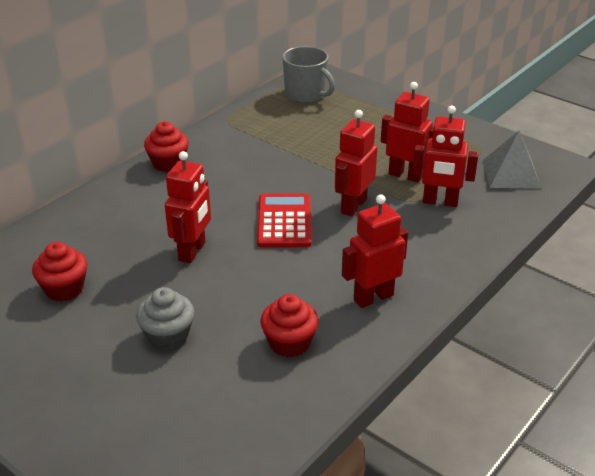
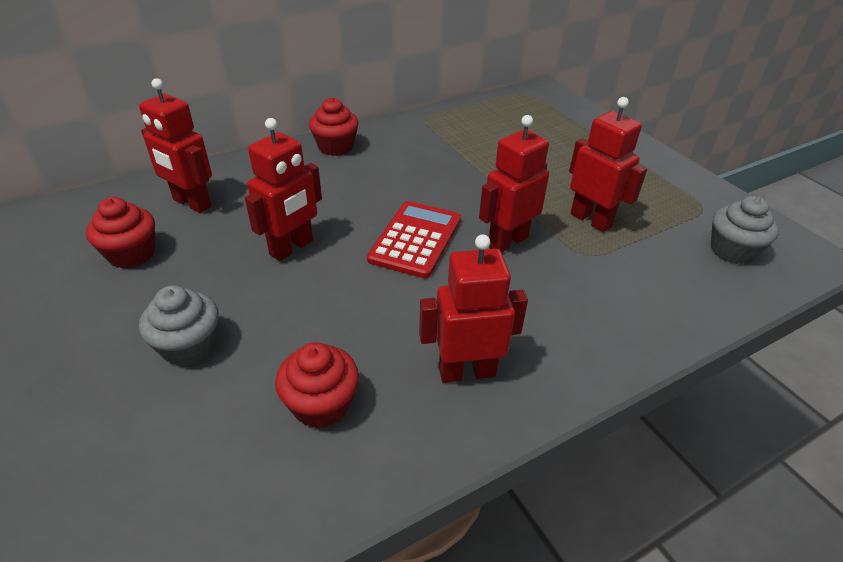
camera: 20 degrees right, 5 degrees up
grey mug [282,46,335,103] -> none
red robot [412,105,479,207] -> red robot moved to [139,78,212,213]
grey pyramid [483,131,541,189] -> grey cupcake [711,196,779,264]

